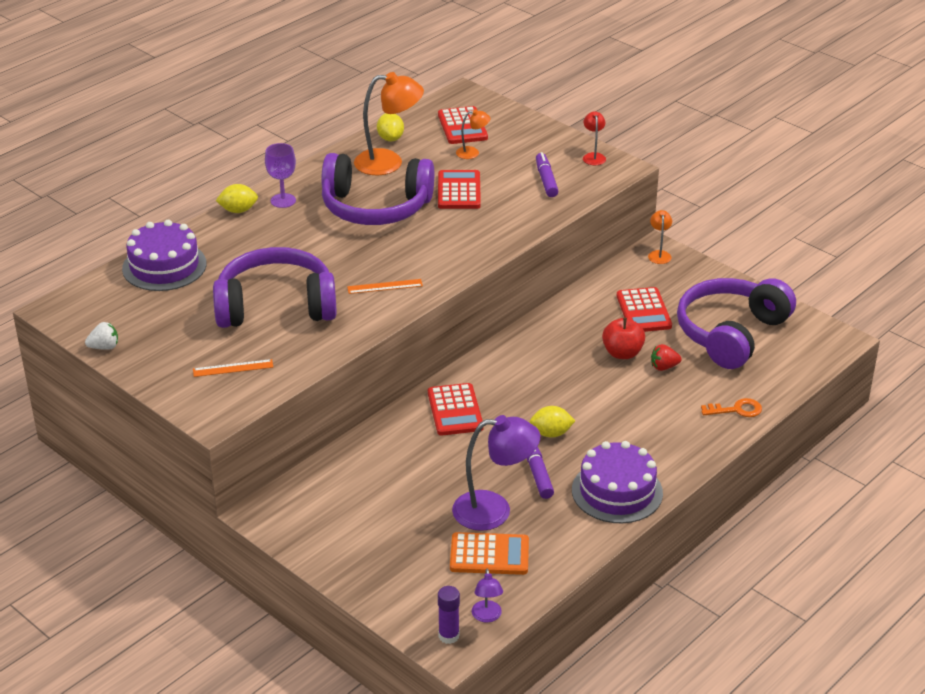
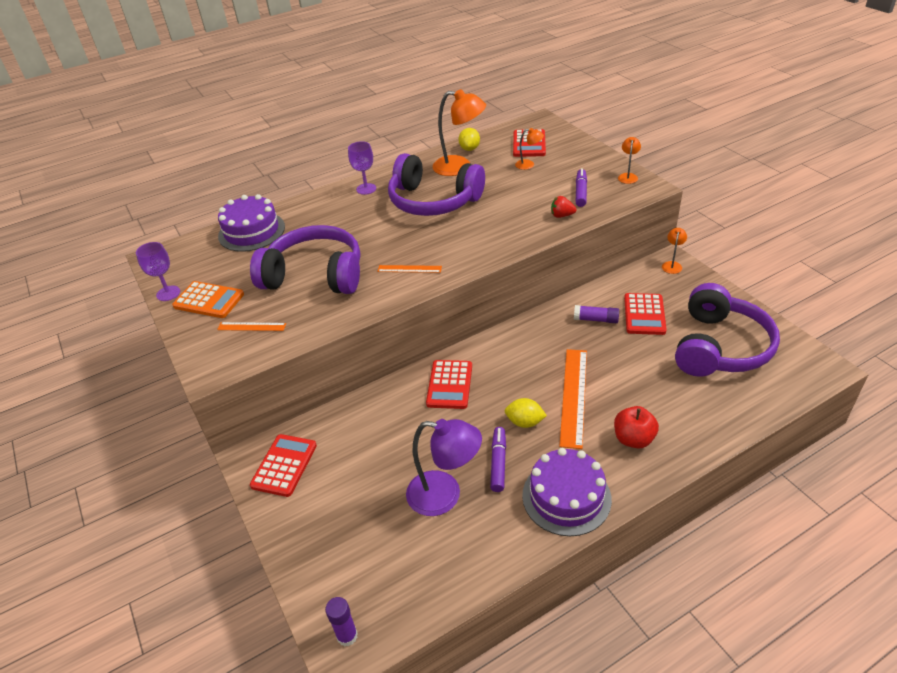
camera: 20 degrees right, 5 degrees up
white strawberry [85,322,118,350] -> purple goblet [136,242,180,301]
yellow lemon [216,184,258,213] -> none
red calculator [438,170,481,209] -> red calculator moved to [250,434,317,497]
orange calculator [450,532,529,575] -> orange calculator moved to [172,281,244,318]
purple lamp [472,569,503,622] -> none
red lamp [583,111,606,165] -> orange lamp [618,137,641,184]
red apple [602,318,645,359] -> red apple moved to [614,406,659,449]
red strawberry [651,344,682,371] -> red strawberry moved to [551,196,577,218]
purple headphones [677,278,796,369] -> purple headphones turned 150 degrees clockwise [675,283,780,377]
orange key [701,398,762,417] -> none
none -> orange ruler [559,349,587,449]
none -> purple glue stick [574,305,619,323]

